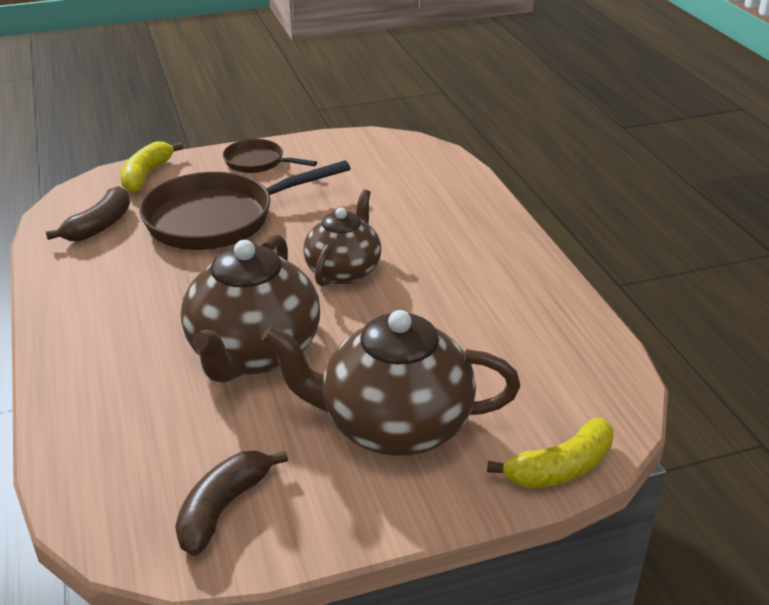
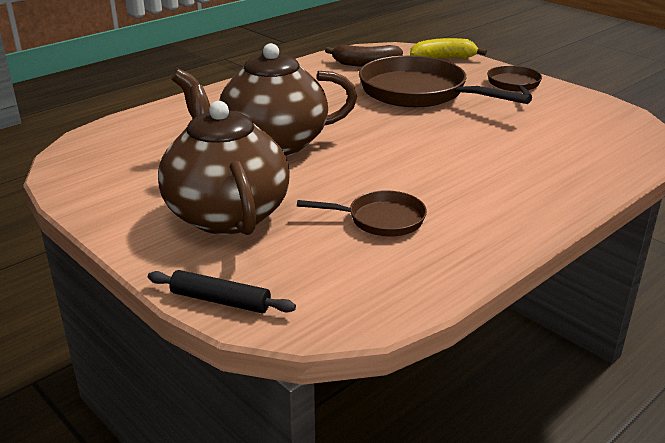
camera: 65 degrees right, 5 degrees down
brown banana [175,451,288,556] -> none
brown teapot [303,189,381,287] -> none
yellow banana [487,418,614,488] -> black rolling pin [148,270,296,313]
none -> brown pan [297,190,427,237]

